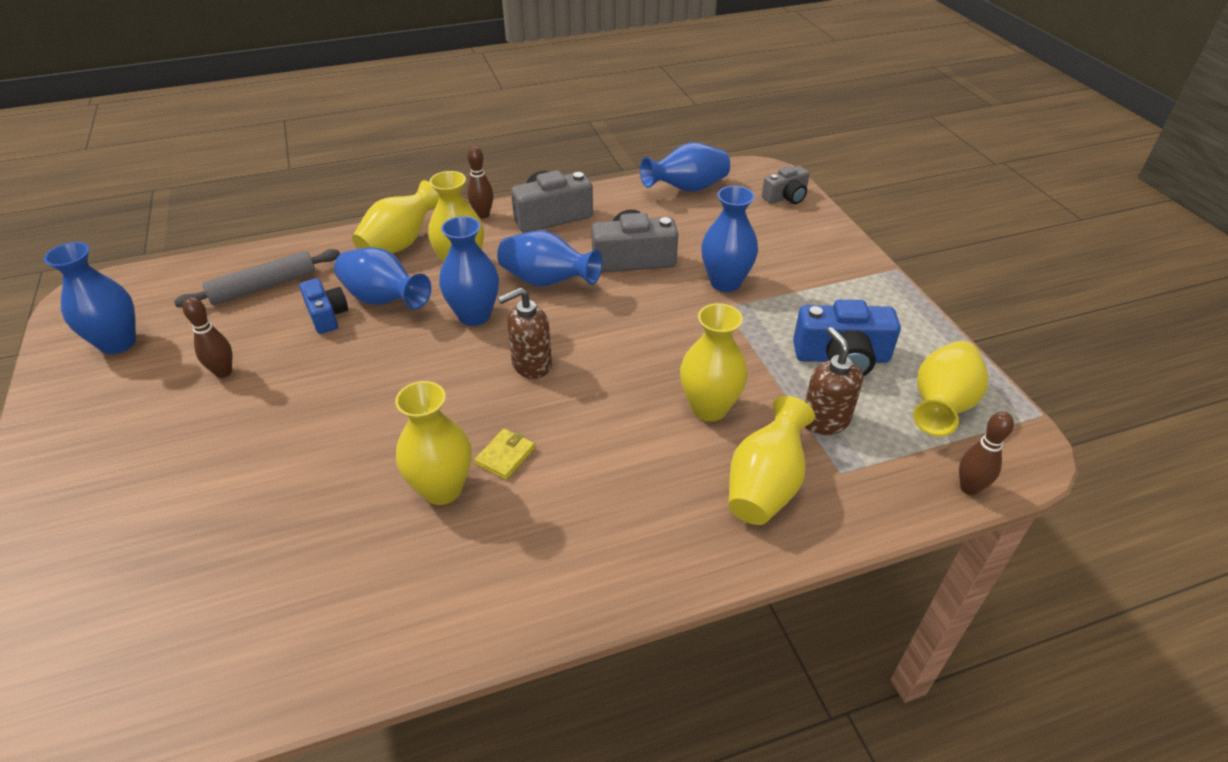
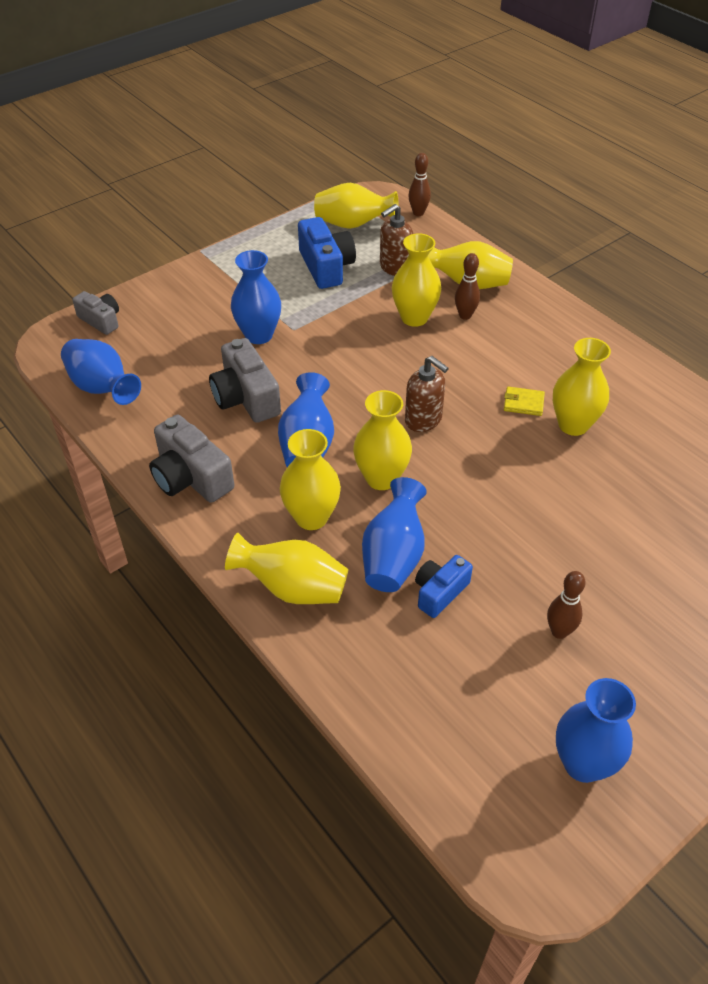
camera: 110 degrees left, 5 degrees up
grey rolling pin [174,249,340,308] -> none
blue vase [439,216,499,326] -> yellow vase [353,390,412,490]
brown bowling pin [467,146,493,219] -> brown bowling pin moved to [455,253,480,320]

